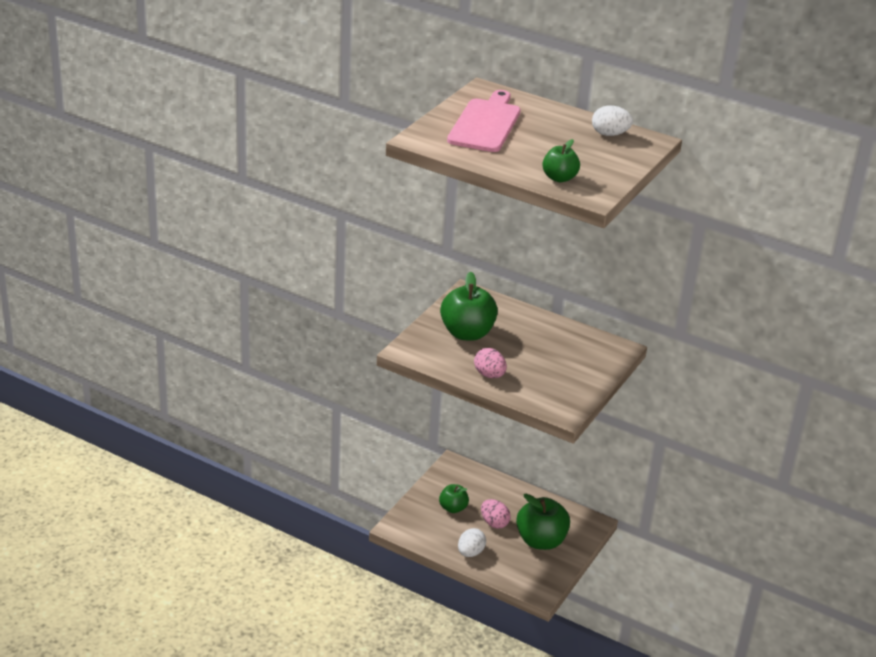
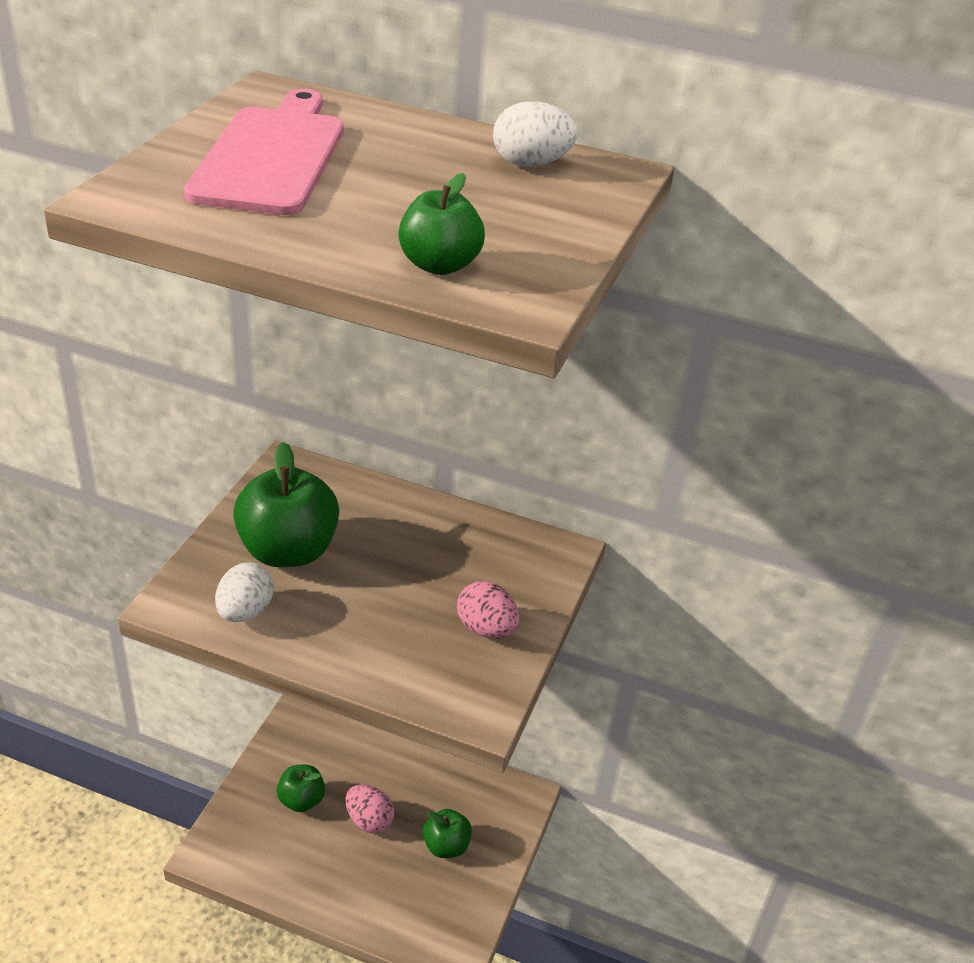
camera: 10 degrees left, 5 degrees up
white egg [458,528,486,557] -> white egg moved to [215,562,274,622]
pink egg [474,348,507,378] -> pink egg moved to [457,581,519,639]
green apple [516,493,570,550] -> green apple [423,809,472,858], size x0.57

